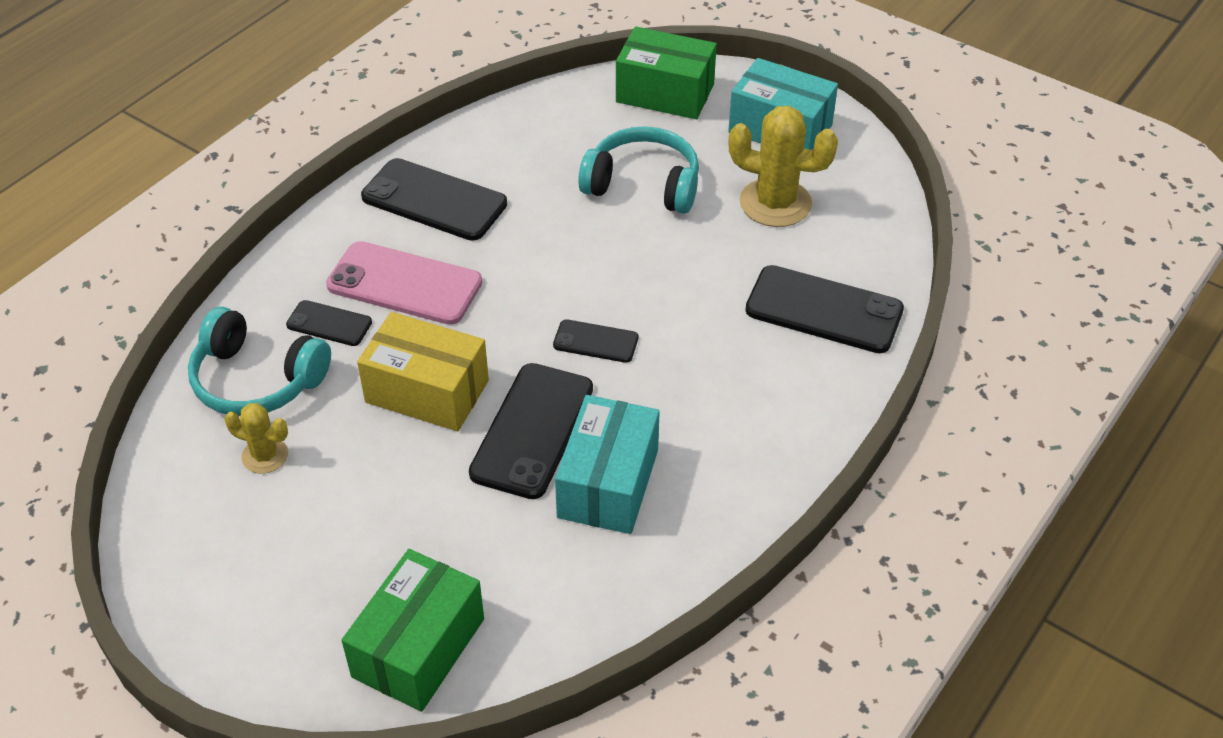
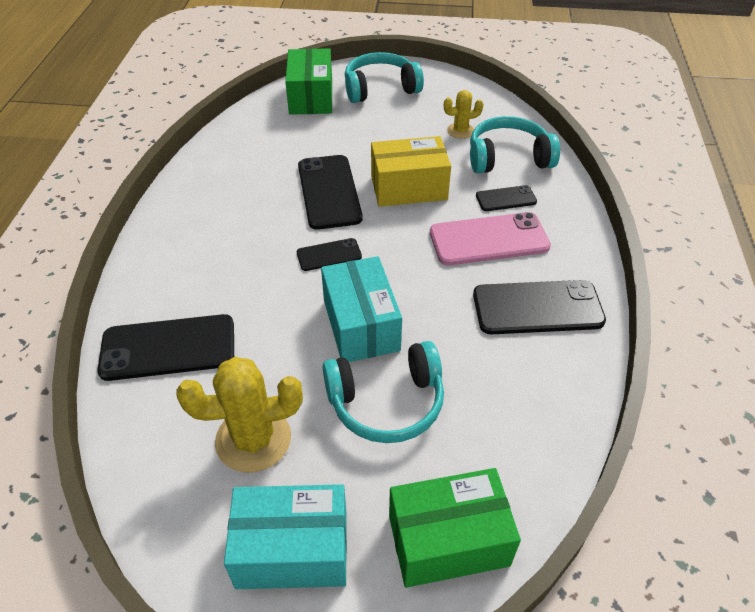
camera: 150 degrees right, 0 degrees up
turquoise box [555,395,660,534] -> turquoise box moved to [321,256,402,362]
none -> turquoise headphones [345,52,424,103]

